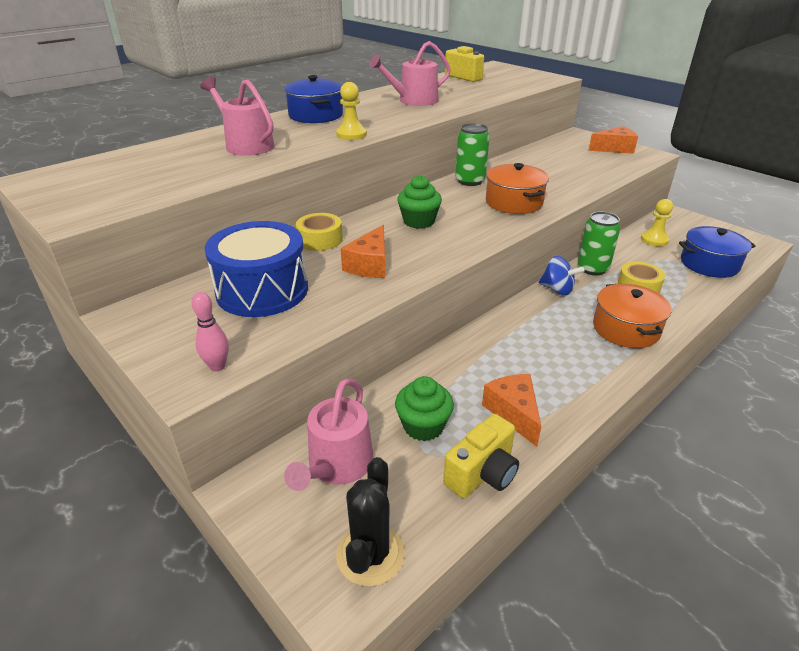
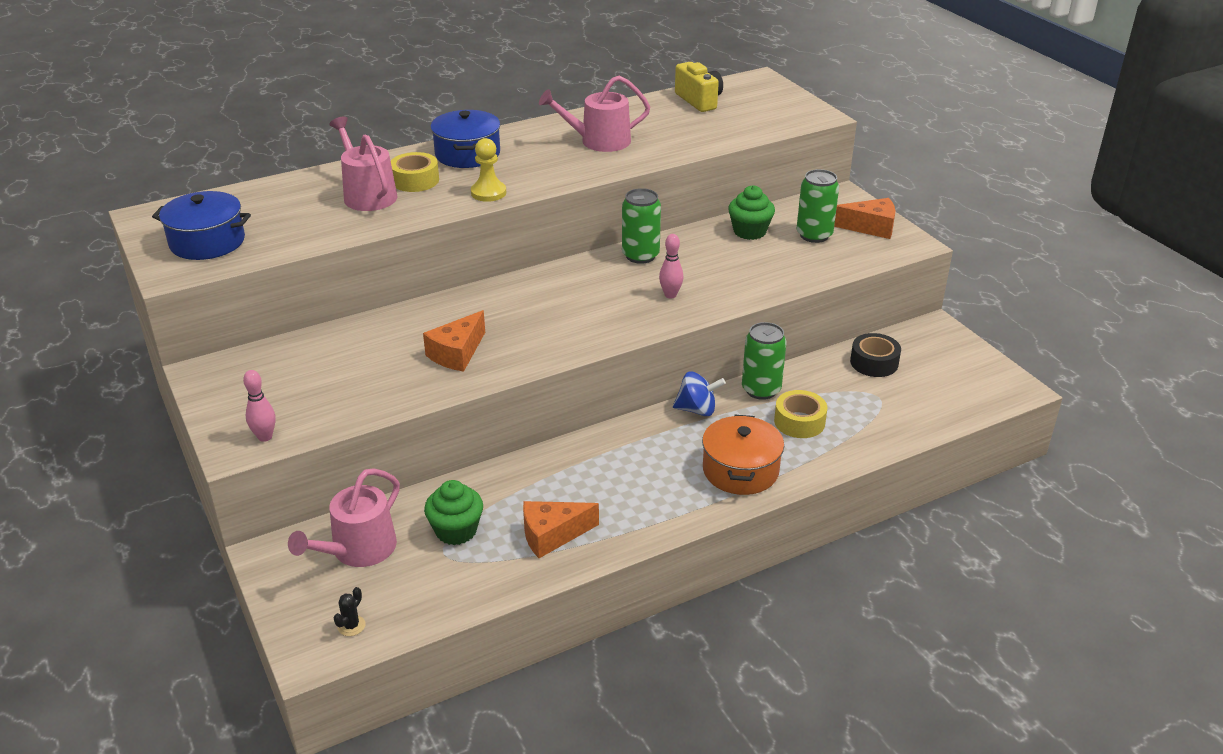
camera: 15 degrees right, 0 degrees up
blue drum [205,221,308,317] -> none
yellow tape [296,213,343,251] -> yellow tape moved to [391,152,439,192]
black cactus [336,457,405,587] -> black cactus [334,587,366,636], size x0.45
green cupcake [397,175,442,229] -> green cupcake moved to [728,185,775,240]
yellow camera [443,414,519,498] -> none
orange cheese [482,374,542,447] -> orange cheese turned 105 degrees counterclockwise [523,501,599,558]
orange pot [486,163,549,214] -> pink bowling pin [659,234,683,299]
blue spinning top [539,256,585,295] -> blue spinning top turned 45 degrees counterclockwise [673,371,726,416]
yellow pawn [641,199,673,247] -> black tape [850,333,901,377]
blue pot [679,226,755,278] -> blue pot moved to [152,191,251,260]
none -> green can [796,169,839,243]

